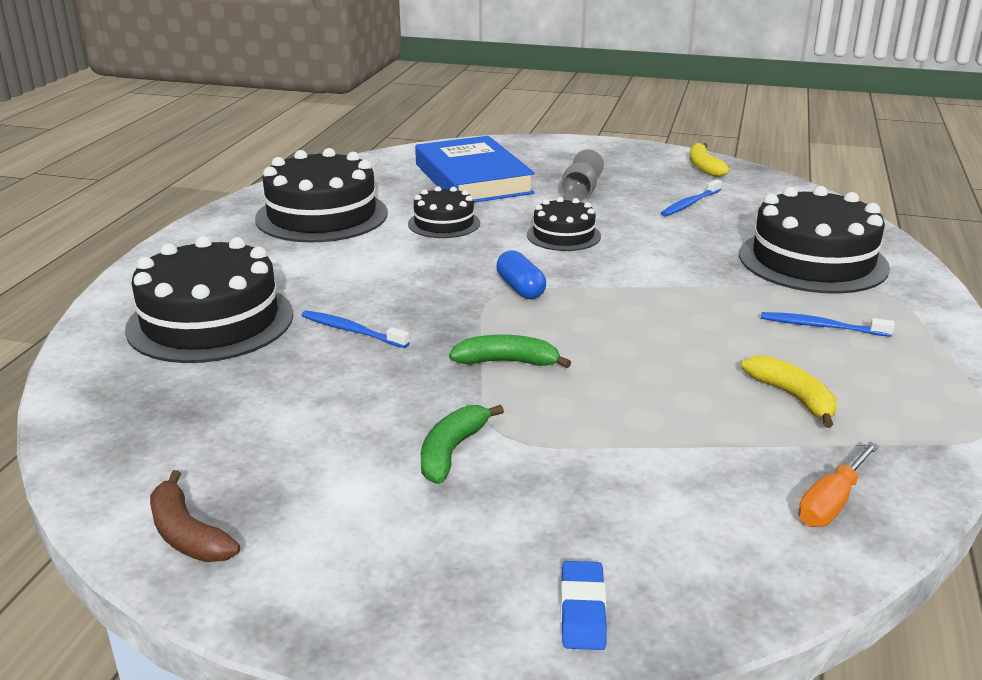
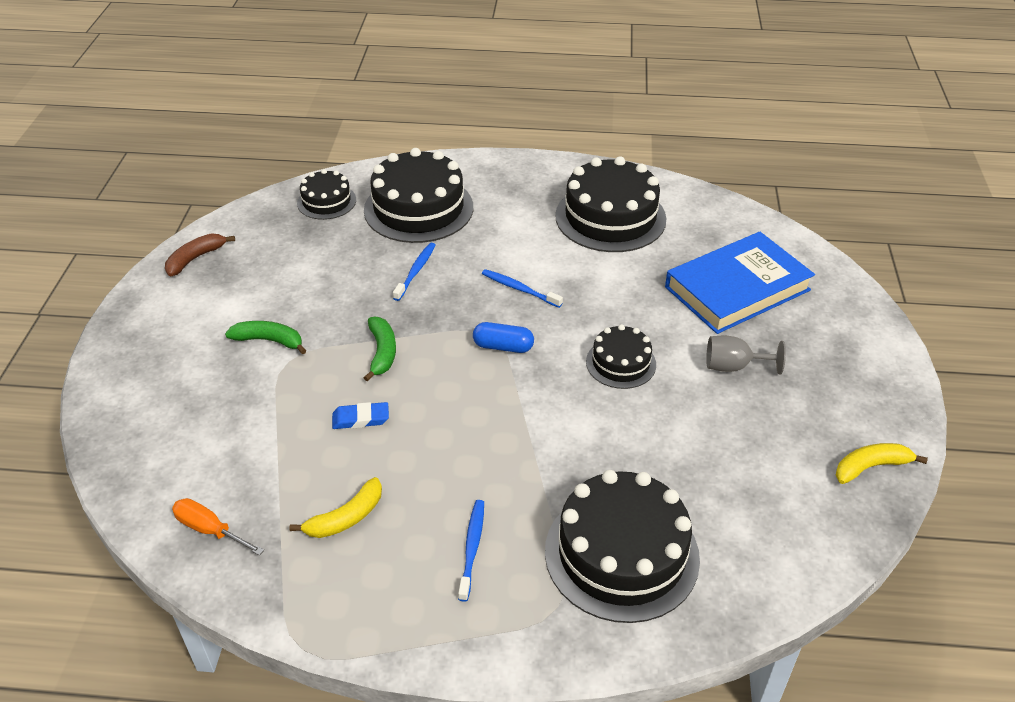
camera: 80 degrees right, 15 degrees up
black cake [408,186,480,238] -> black cake moved to [297,169,356,220]
blue capsule [496,250,546,299] -> blue capsule turned 45 degrees clockwise [473,322,534,353]
blue eraser [561,561,607,650] -> blue eraser moved to [332,402,389,429]
blue toothbrush [661,179,722,216] -> blue toothbrush moved to [482,269,563,308]

